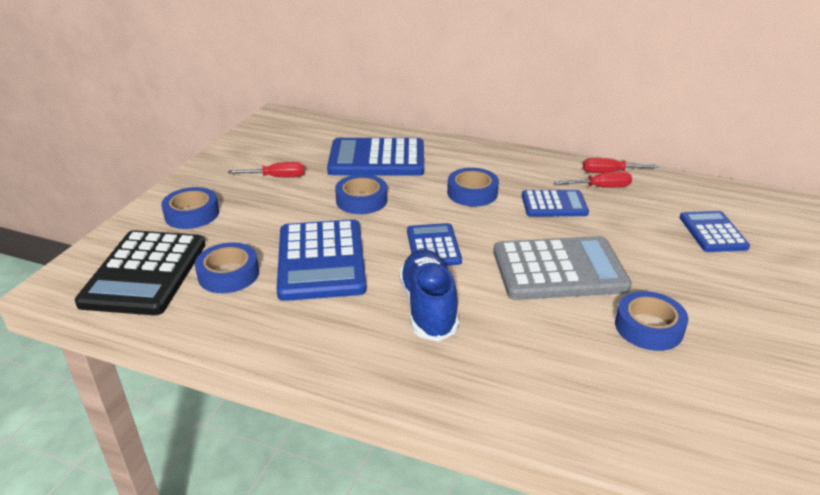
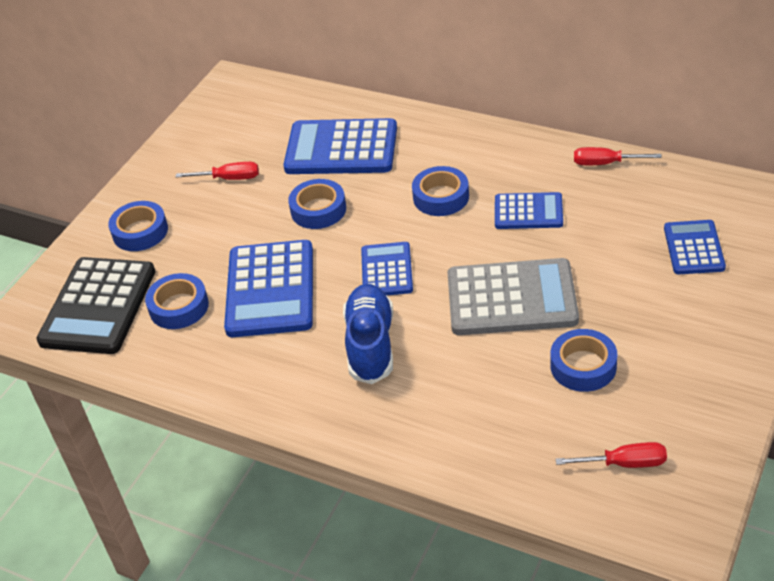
camera: 10 degrees right, 10 degrees up
red screwdriver [555,171,632,188] -> red screwdriver moved to [556,442,667,468]

